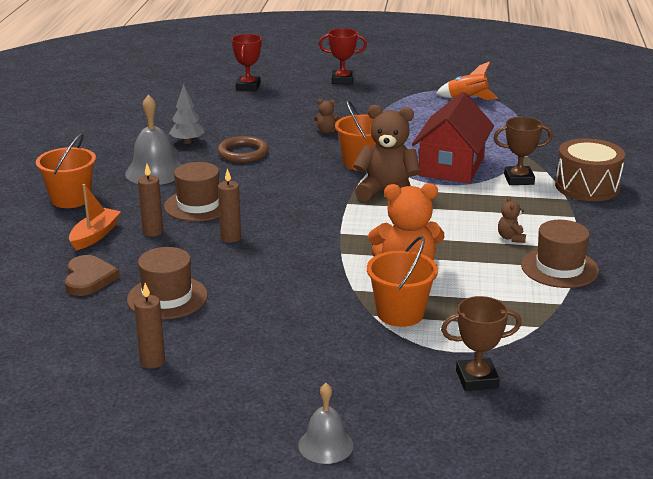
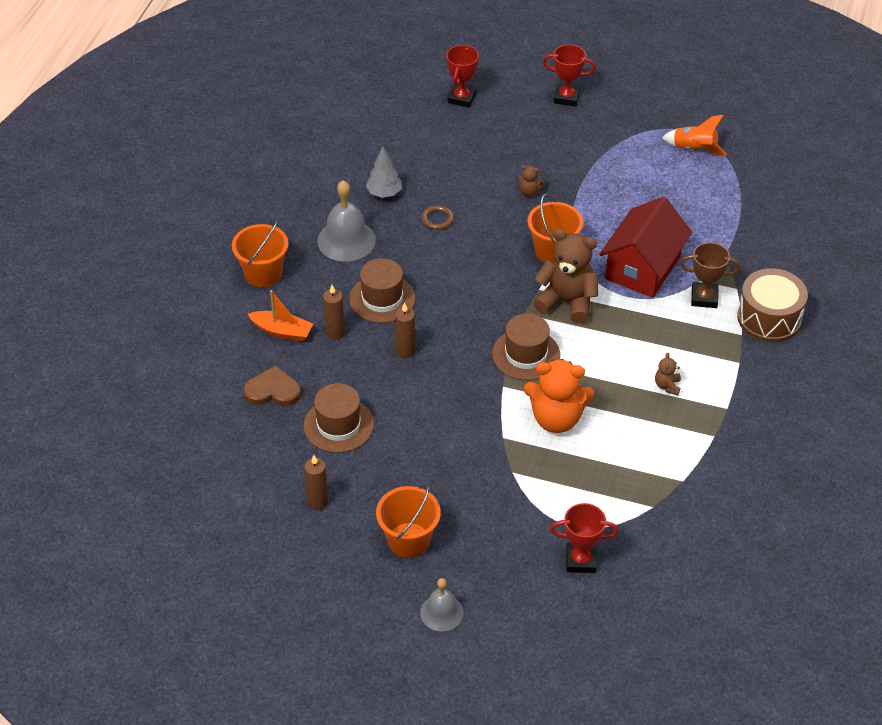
camera: 10 degrees right, 20 degrees up
brown heart [65,255,120,296] -> brown heart turned 90 degrees counterclockwise [243,365,301,406]
orange boat [69,184,121,250] -> orange boat turned 75 degrees clockwise [248,290,313,341]
brown ring [217,136,269,163] -> brown ring [421,206,454,230], size x0.63
orange bucket [367,236,438,327] -> orange bucket moved to [376,484,441,558]
brown trophy [441,296,522,391] -> red trophy [550,503,619,573]
brown hat [521,220,599,288] -> brown hat moved to [492,314,560,380]

